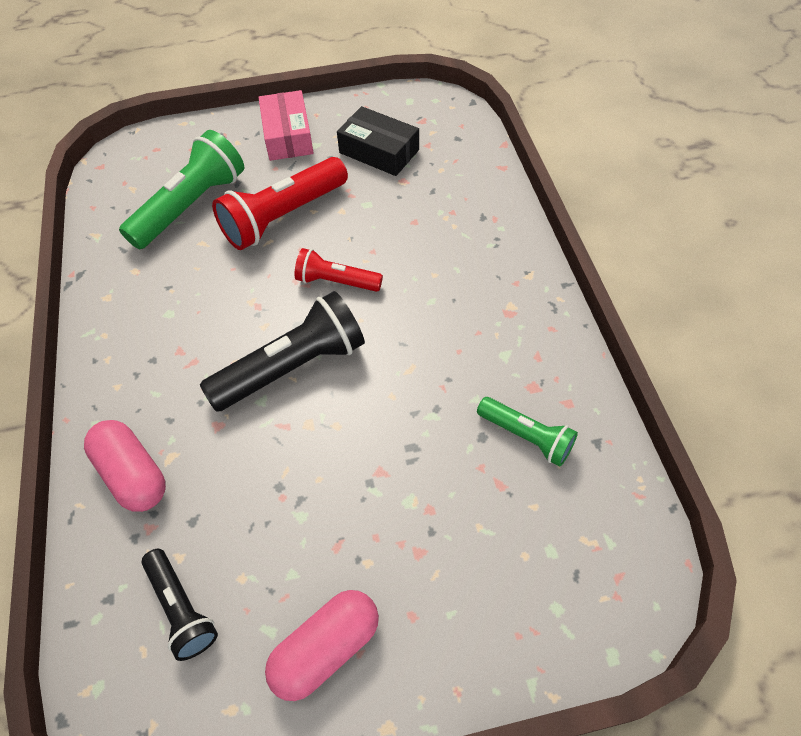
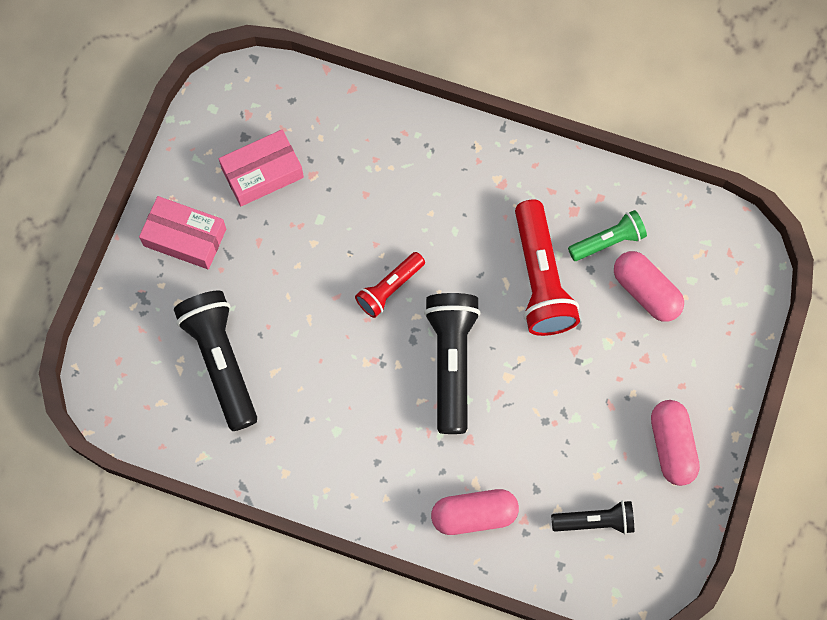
camera: 60 degrees left, 15 degrees up
green flashlight [119,130,244,249] -> black flashlight [174,291,257,431]
red flashlight [212,157,348,250] -> red flashlight moved to [515,200,580,336]
black box [337,106,419,176] -> pink box [219,130,304,206]
none -> pink capsule [614,251,684,322]

